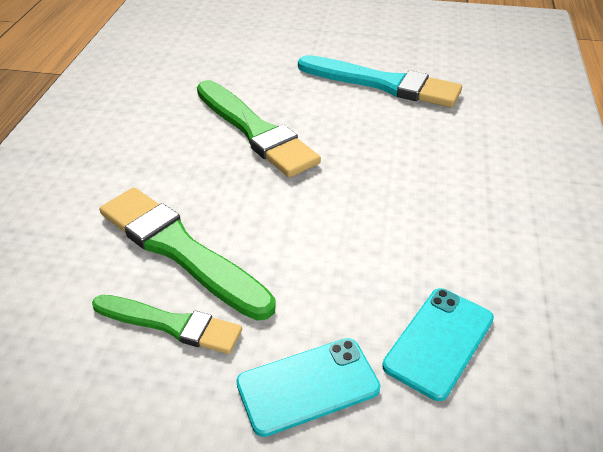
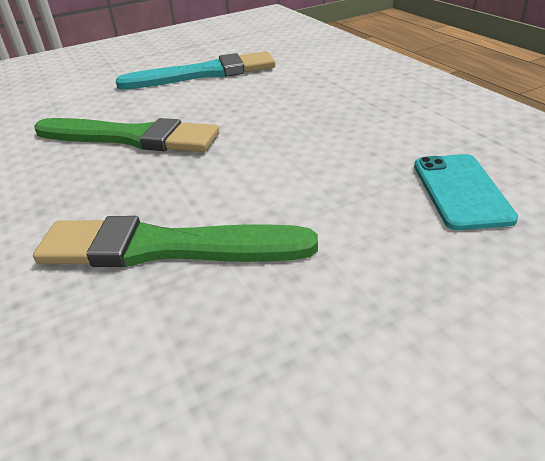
camera: 35 degrees left, 5 degrees down
green brush [92,295,242,354] -> none
turquoise phone [236,338,381,437] -> none

